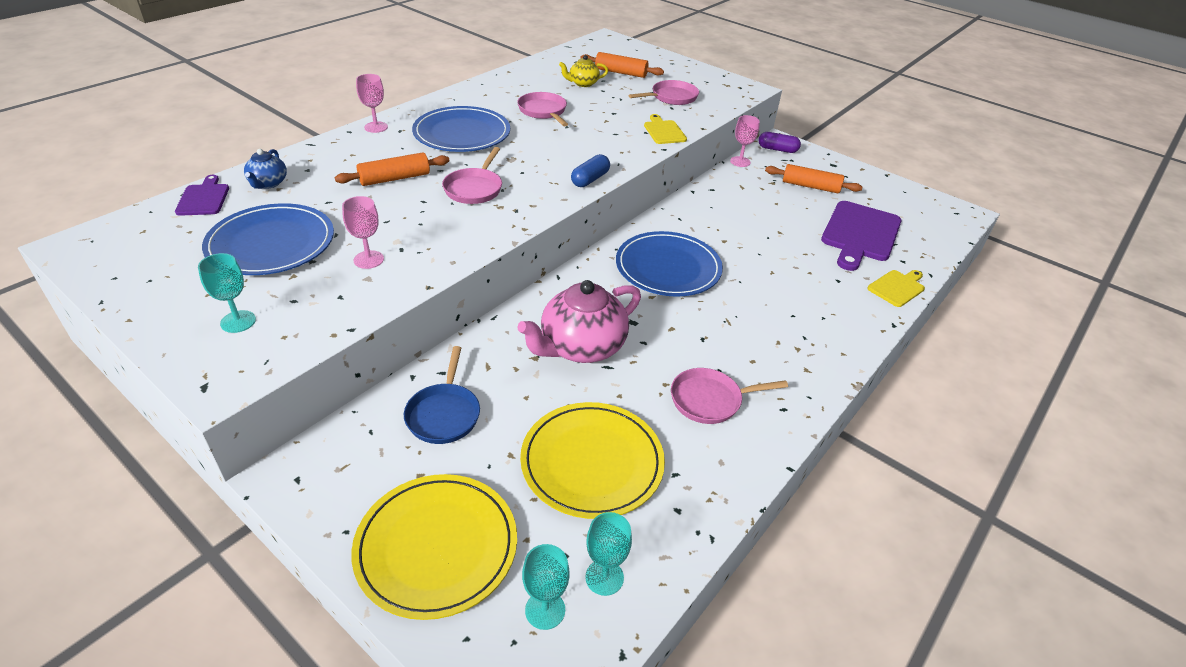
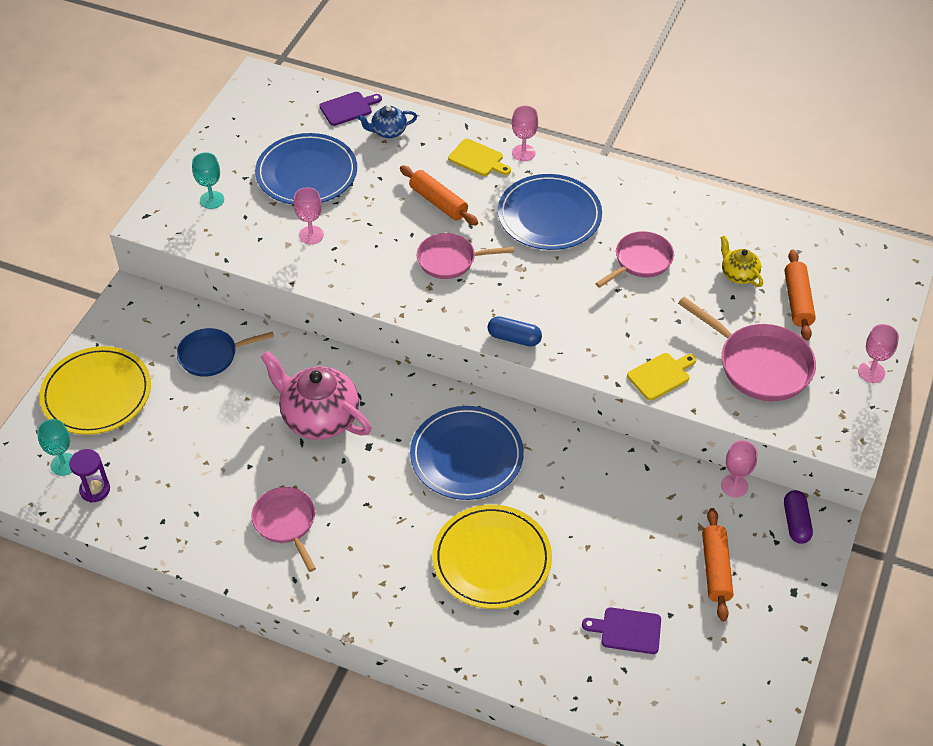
camera: 75 degrees right, 10 degrees up
yellow plate [520,402,665,519] -> yellow plate moved to [432,505,552,609]
turquoise goblet [585,512,632,596] -> purple hourglass [69,449,110,503]
pink pan [628,80,699,105] -> pink pan [678,297,816,401], size x1.51
purple cutting board [821,201,902,271] -> purple cutting board [582,607,661,654], size x0.53
yellow cutting board [868,270,925,307] -> yellow cutting board moved to [448,139,511,176]
none -> pink goblet [858,324,899,383]

